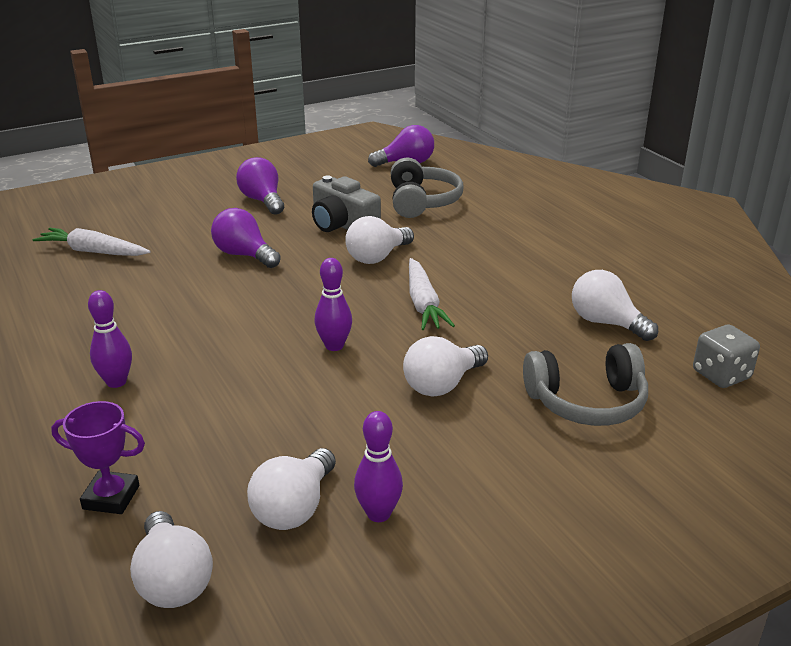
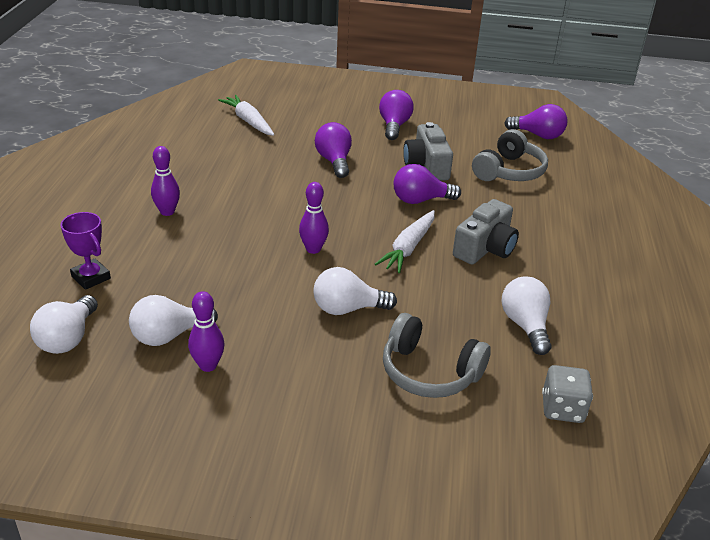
camera: 35 degrees right, 5 degrees up
white light bulb [345,216,414,264] -> purple light bulb [394,164,461,204]
none -> grey camera [453,199,519,265]

